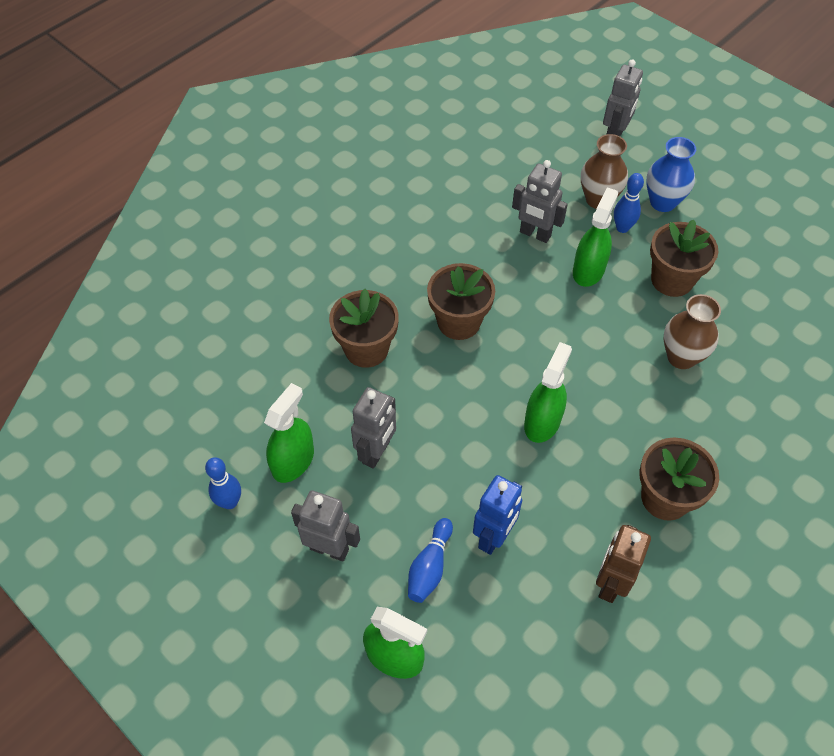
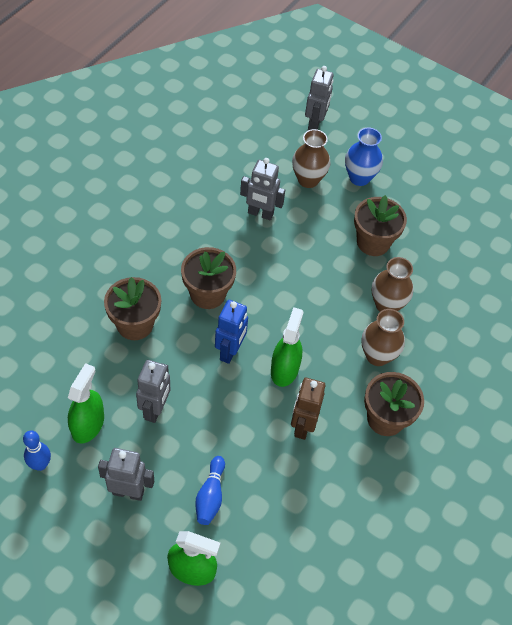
camera: 15 degrees left, 0 degrees up
blue robot [473,475,522,555] -> blue robot moved to [215,300,248,364]
green spray bottle [573,187,618,287] -> none
brown robot [596,525,651,603] -> brown robot moved to [291,378,326,440]
blue bowling pin [614,173,644,233] -> none
none -> brown vase [362,309,405,366]

